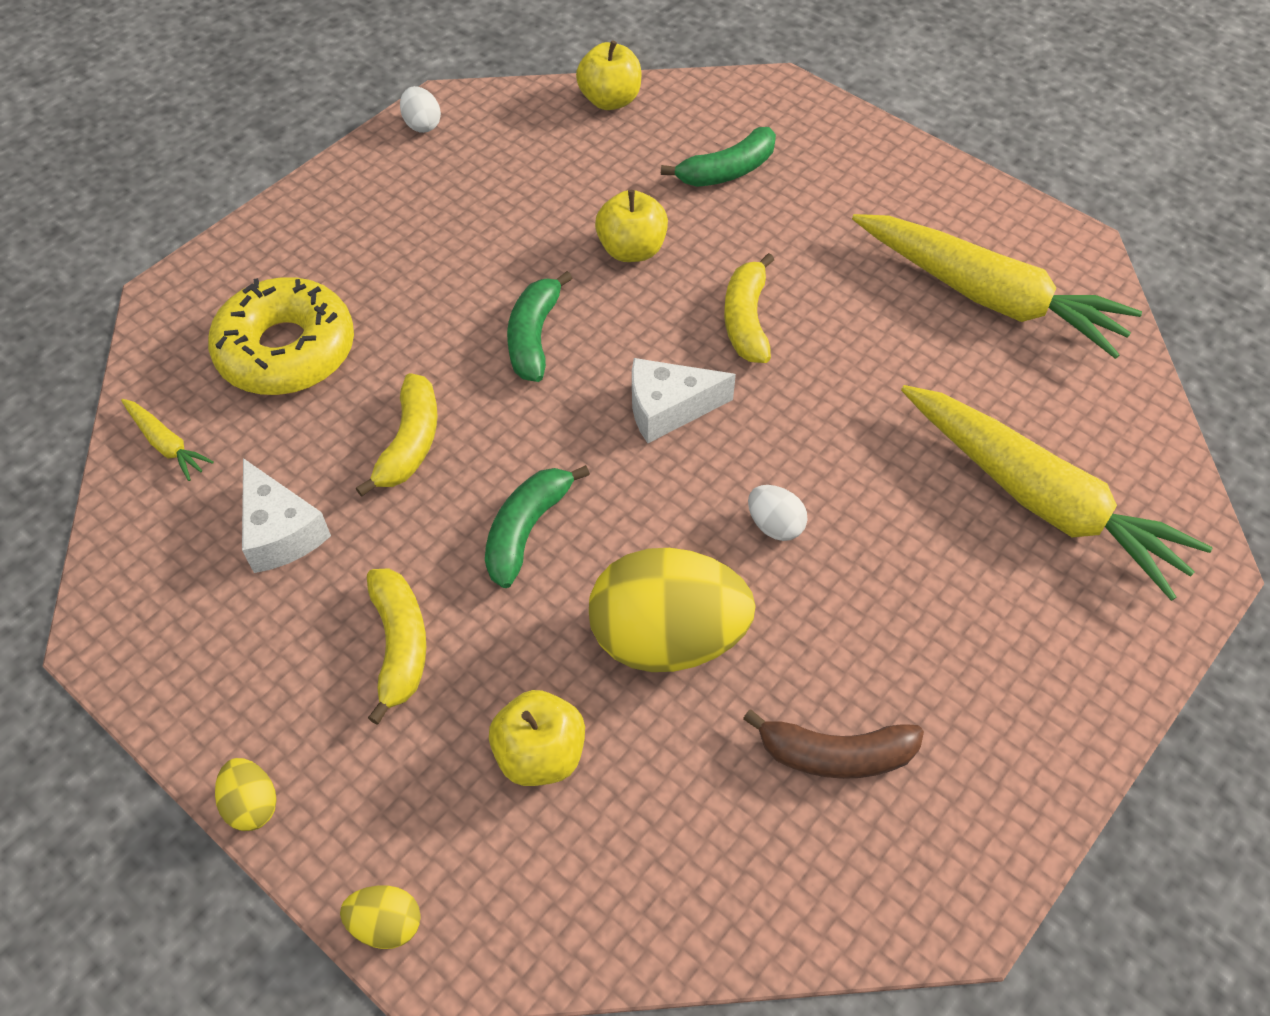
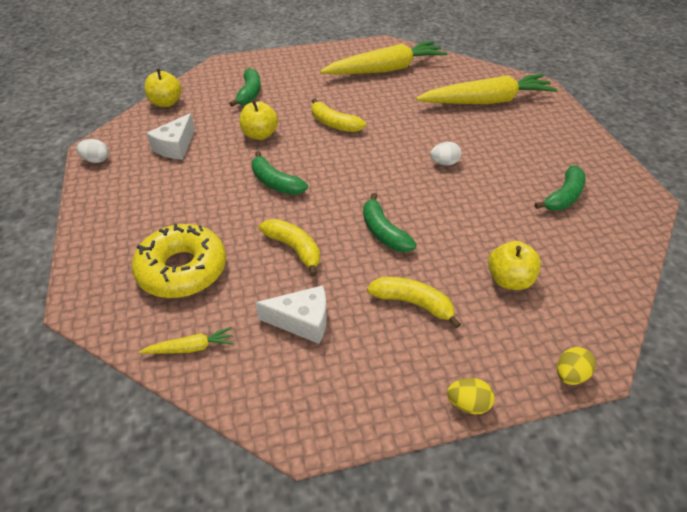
camera: 55 degrees left, 10 degrees down
yellow egg [589,548,756,672] -> none
white cheese [632,358,736,443] -> white cheese moved to [147,113,195,160]
brown banana [743,710,924,779] -> green banana [535,165,586,210]

